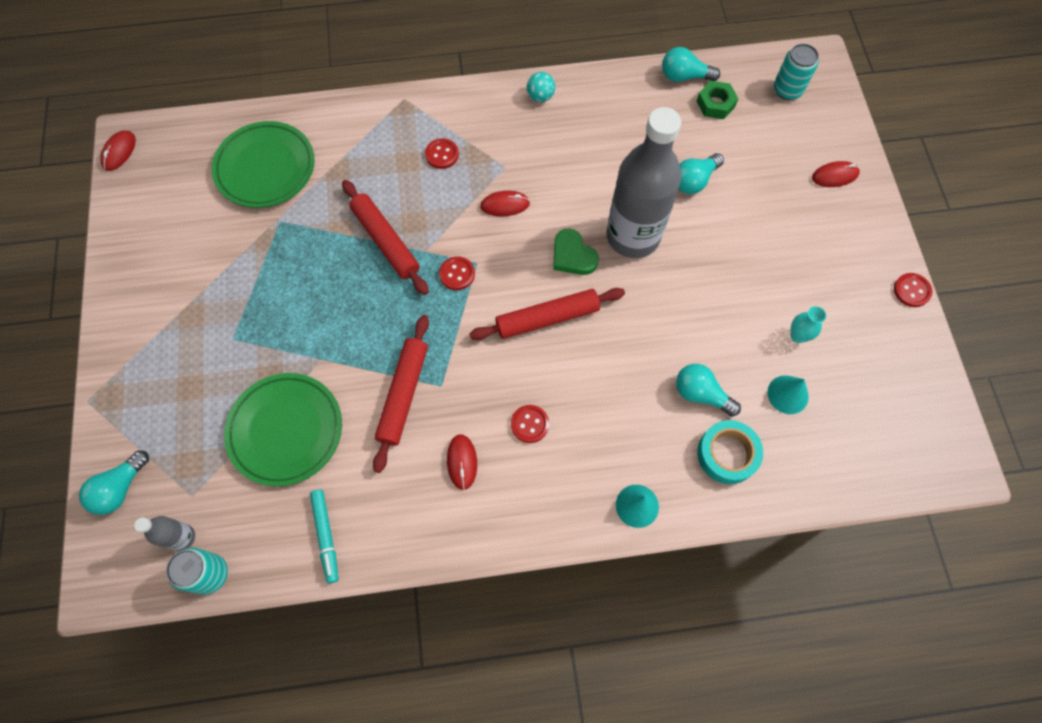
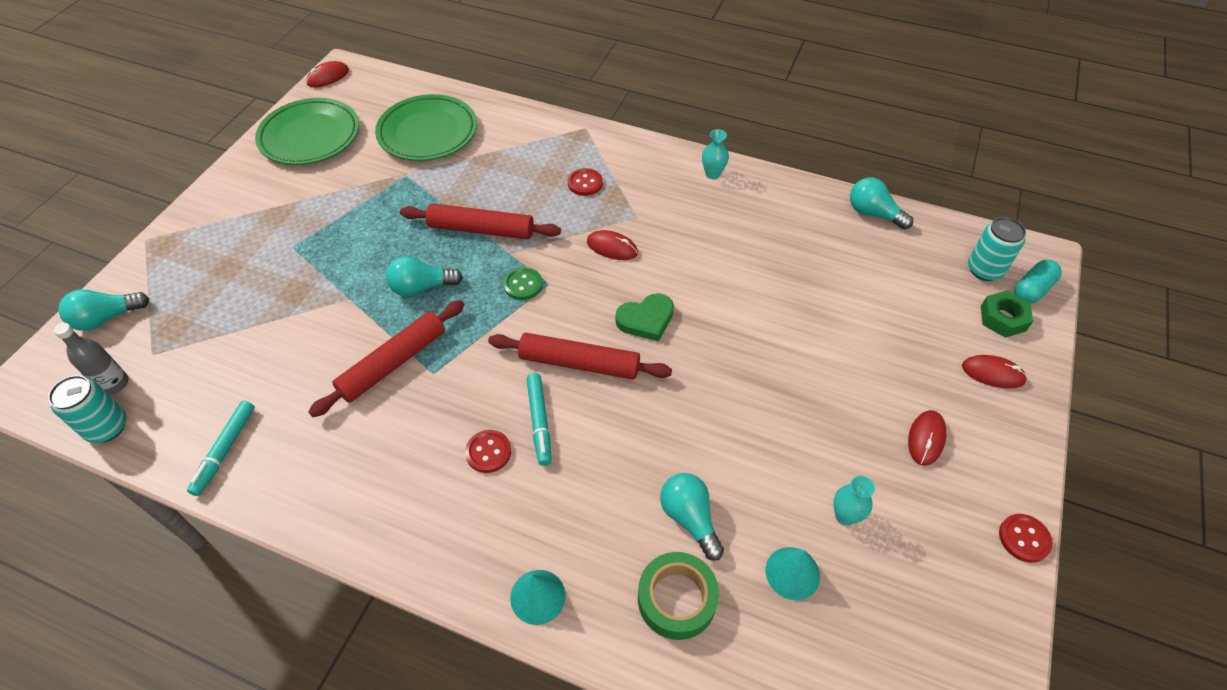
camera: 30 degrees right, 15 degrees down
green plate [224,373,342,486] -> green plate moved to [255,98,359,165]
red rolling pin [342,180,429,295] -> red rolling pin turned 75 degrees counterclockwise [400,203,561,240]
red button [439,256,475,290] -> green button [503,267,543,300]
red mouse [447,434,477,490] -> red mouse moved to [908,410,947,466]
turquoise ball [527,72,555,102] -> turquoise vase [702,129,729,179]
green heart [553,228,599,275] -> green heart turned 105 degrees counterclockwise [615,293,674,341]
grey bottle [607,107,681,258] -> none
turquoise light bulb [679,153,724,194] -> turquoise light bulb moved to [386,256,463,297]
green nut [696,81,738,119] -> green nut moved to [981,290,1033,338]
turquoise tape [697,420,763,484] -> green tape [638,552,719,640]
none -> turquoise marker [527,373,551,466]
none -> turquoise capsule [1015,260,1061,303]

